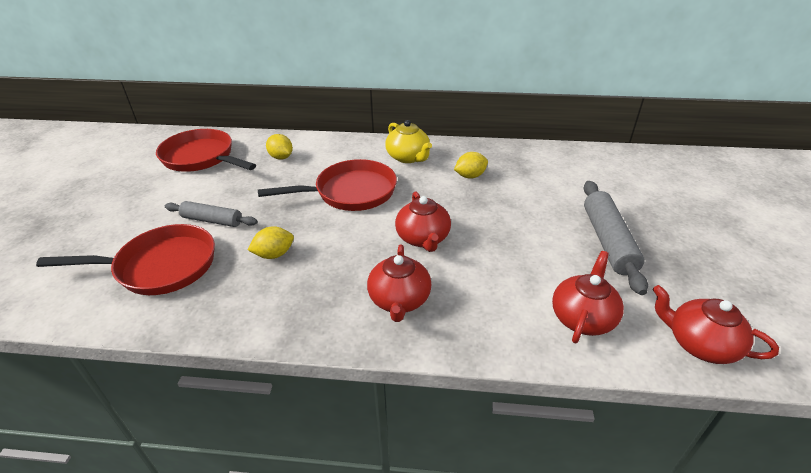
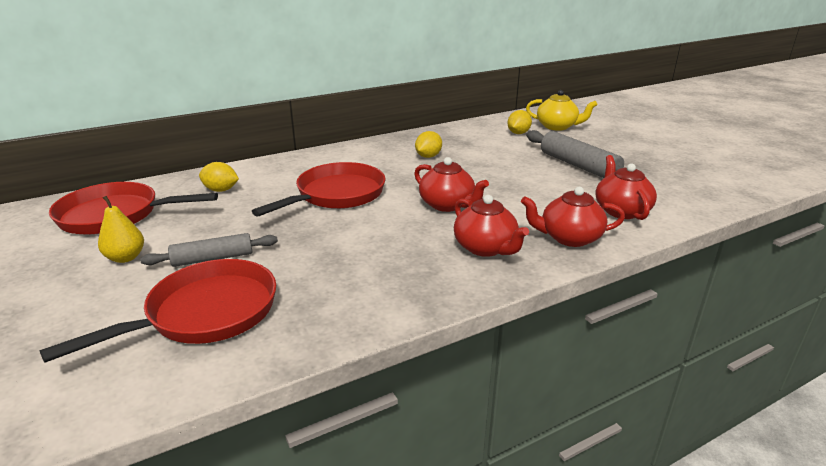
camera: 35 degrees left, 10 degrees down
yellow lemon [248,226,294,259] -> yellow lemon moved to [507,110,532,134]
yellow teapot [385,120,432,163] -> yellow teapot moved to [526,90,598,131]
red teapot [653,285,779,364] -> red teapot moved to [521,187,625,247]
none -> yellow pear [98,196,144,263]

